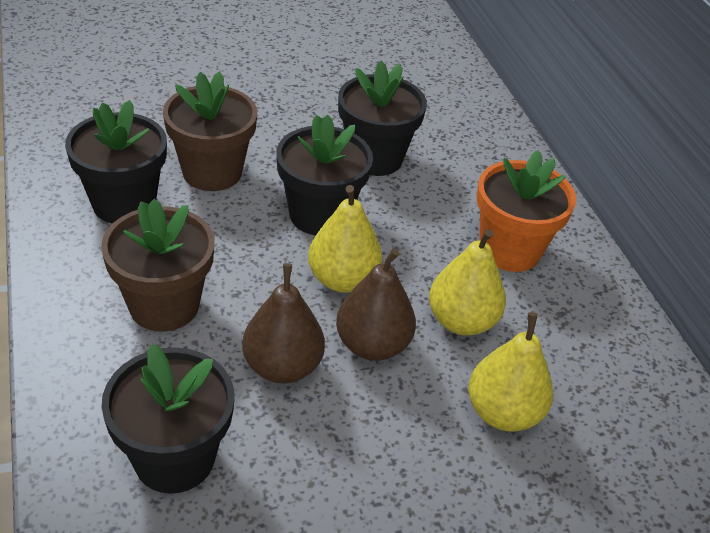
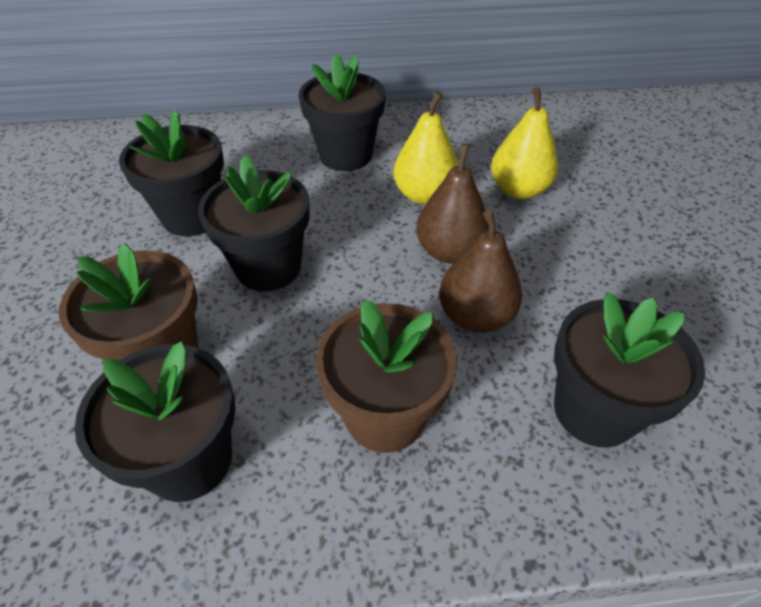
camera: 75 degrees left, 5 degrees up
yellow pear [308,185,382,293] -> none
orange flower pot [476,150,576,272] -> black flower pot [298,53,386,171]

